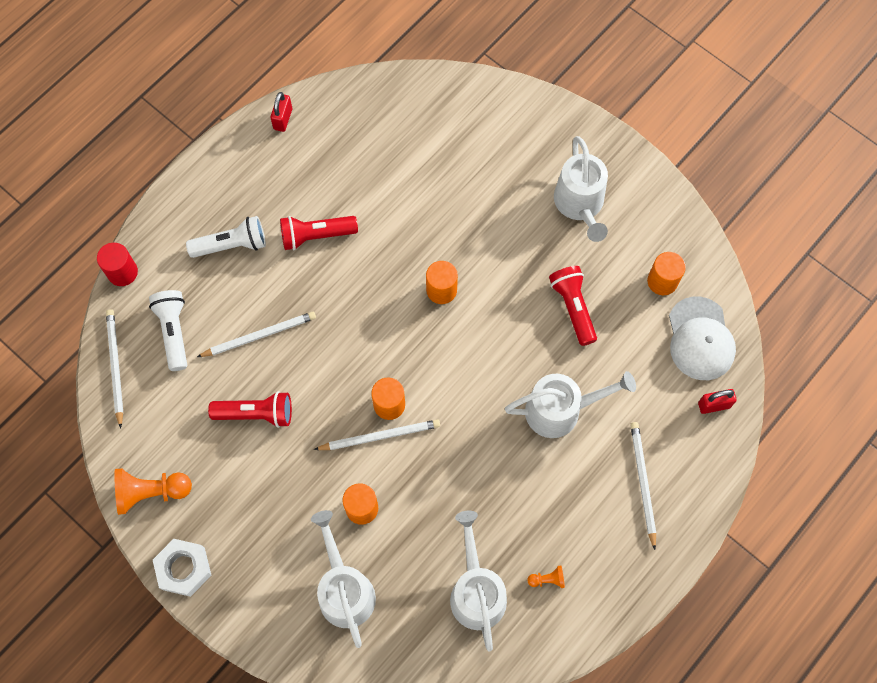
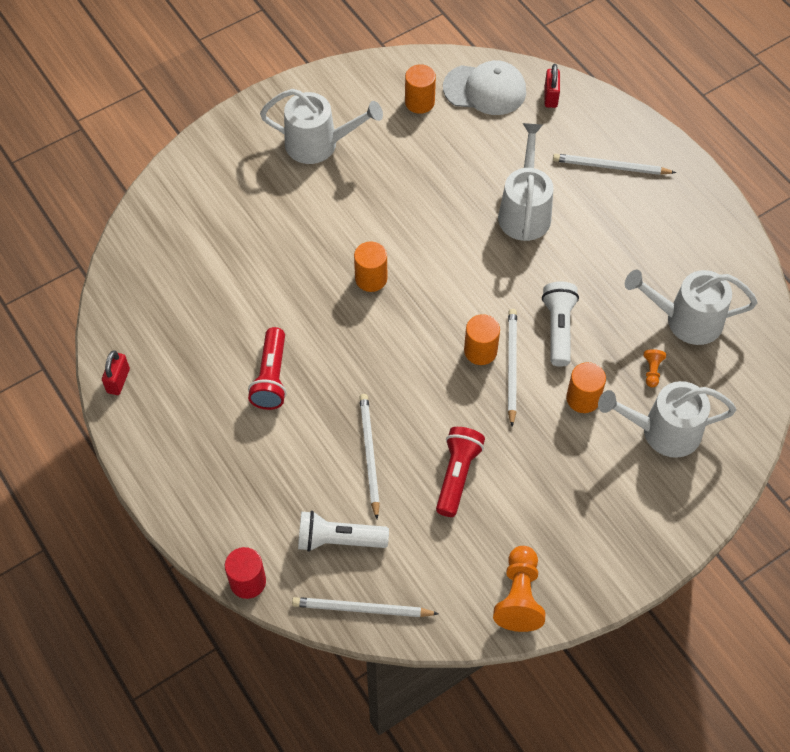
camera: 75 degrees left, 10 degrees down
white nut [153,539,211,597] -> none
white flashlight [186,216,266,258] -> white flashlight moved to [542,282,579,367]
red padlock [270,92,292,132] -> red padlock turned 75 degrees clockwise [102,350,130,395]
orange pawn [527,566,565,588] -> orange pawn moved to [643,349,666,388]
red flashlight [549,266,597,346] -> none

